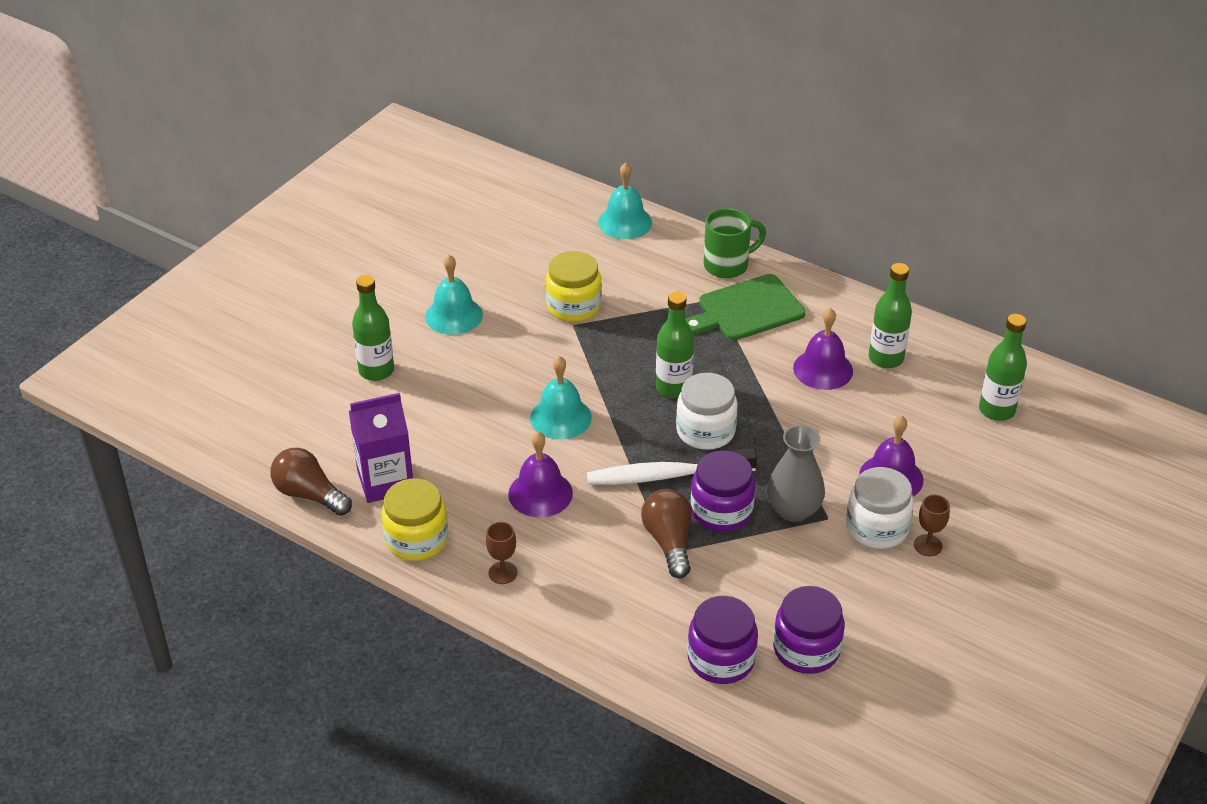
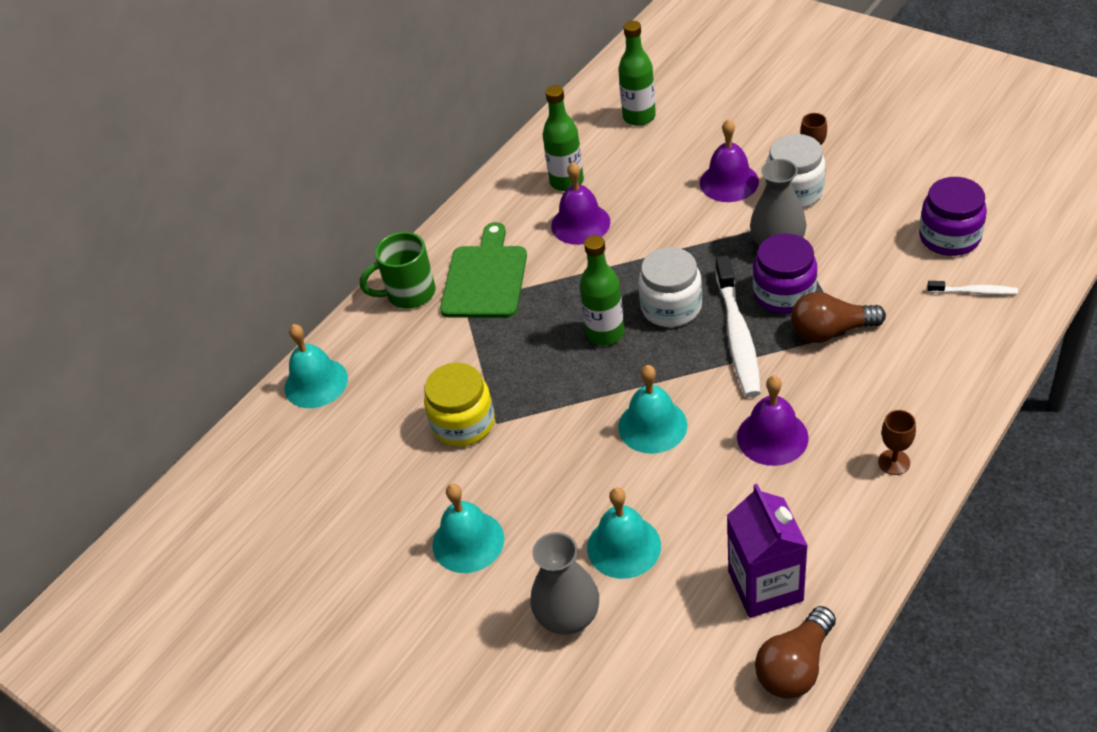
camera: 80 degrees left, 5 degrees up
green bottle [352,275,394,381] -> grey vase [530,532,599,635]
yellow jar [382,478,448,561] -> none
green cutting board [685,274,806,340] -> green cutting board turned 150 degrees counterclockwise [440,222,527,318]
purple jar [687,596,758,684] -> white toothbrush [927,281,1018,295]
green mug [704,208,766,278] -> green mug turned 90 degrees counterclockwise [360,232,435,309]
none -> turquoise bell [587,488,661,579]

